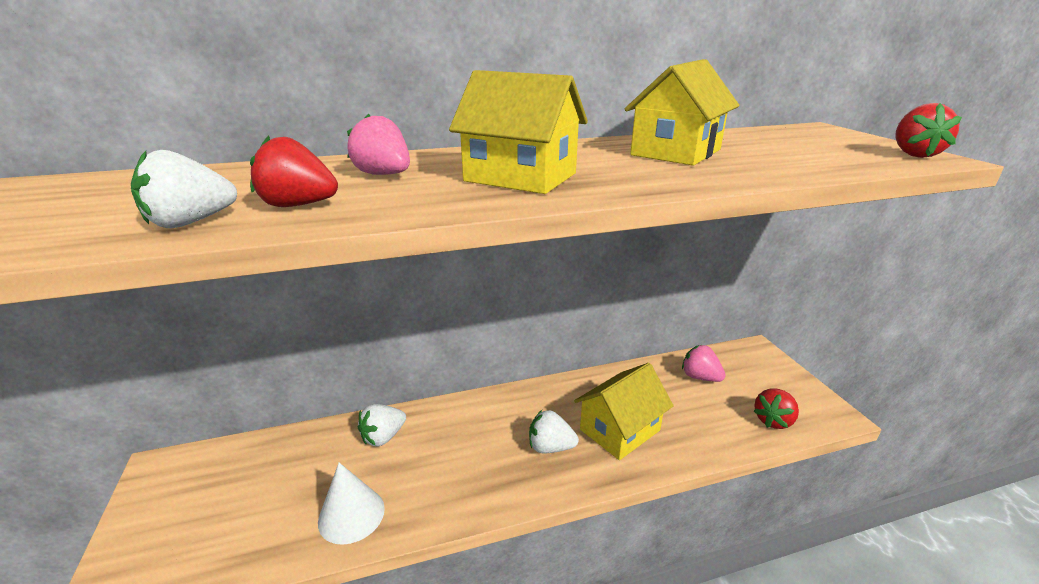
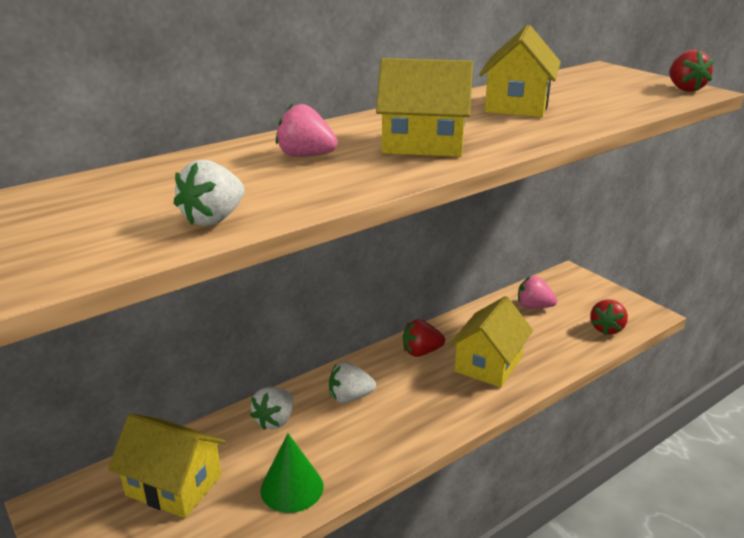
camera: 20 degrees left, 0 degrees up
red strawberry [250,136,338,207] -> red strawberry moved to [403,319,445,357]
white cone [318,463,385,545] -> green cone [260,433,323,513]
white strawberry [529,410,579,454] -> white strawberry moved to [329,362,376,403]
none -> yellow house [108,413,226,518]

